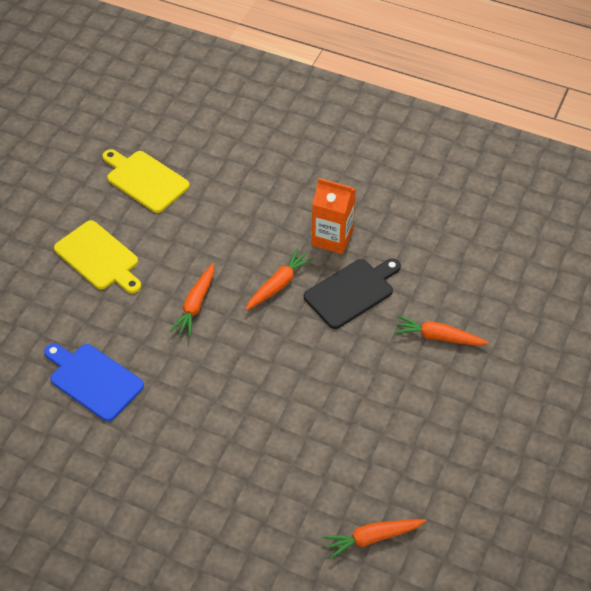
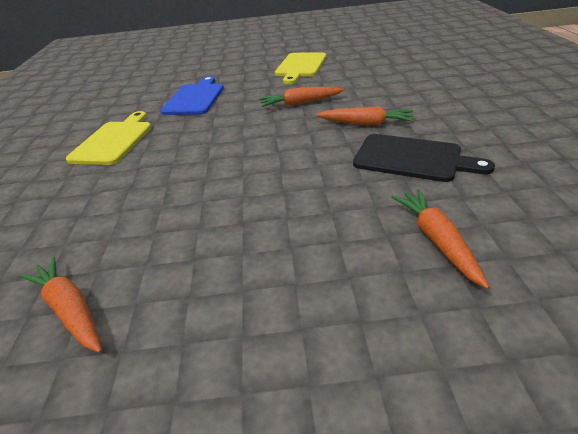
camera: 65 degrees right, 15 degrees down
yellow cutting board [102,149,190,213] -> yellow cutting board moved to [66,111,152,165]
orange carton [312,178,356,254] -> none

